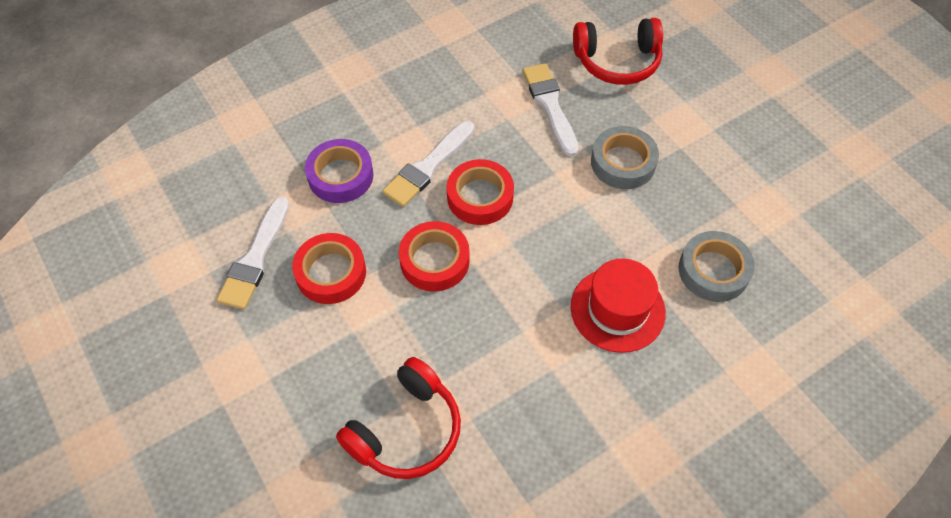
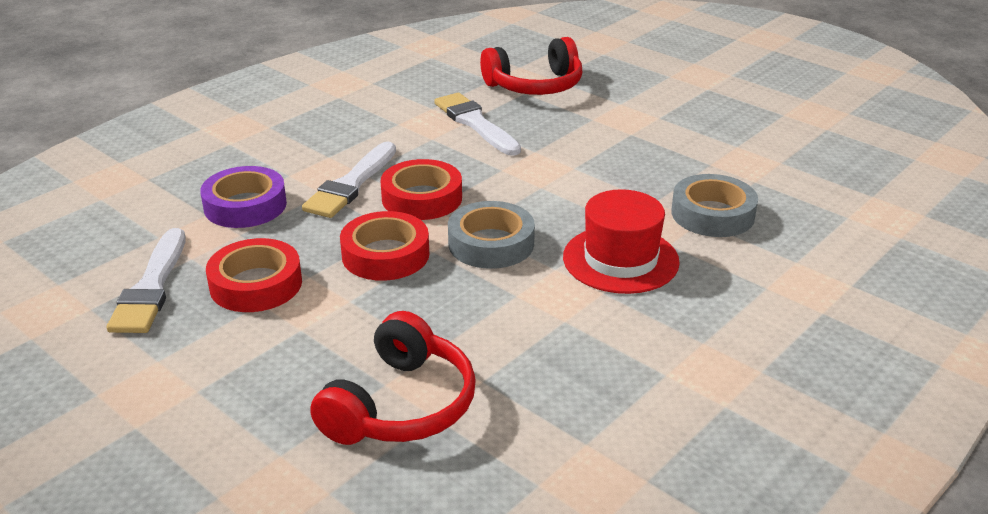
camera: 15 degrees left, 25 degrees down
grey tape [591,126,659,189] -> grey tape moved to [448,201,535,269]

